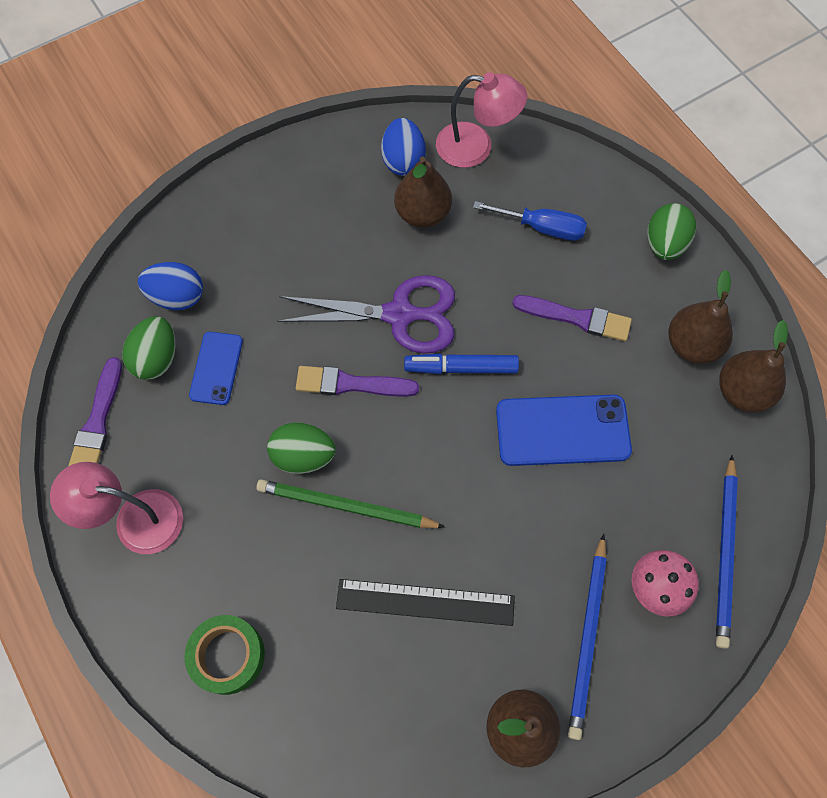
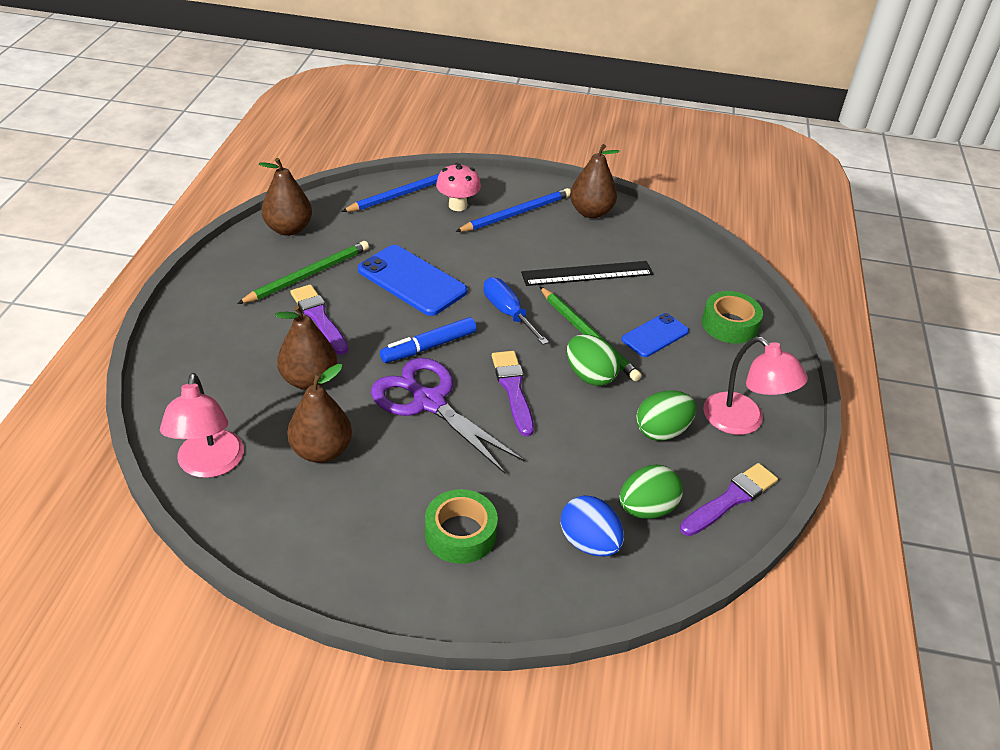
camera: 140 degrees left, 25 degrees down
blue phone [189,332,243,405] -> blue phone moved to [621,313,689,357]
purple brush [296,366,419,397] -> purple brush turned 150 degrees counterclockwise [492,351,534,436]
black ruler [336,579,515,626] -> black ruler turned 60 degrees counterclockwise [521,261,653,286]
blue egg [381,118,426,176] -> none
blue marker [404,353,519,374] -> blue marker turned 105 degrees clockwise [380,317,477,363]
pink lamp [436,72,527,168] -> pink lamp turned 150 degrees counterclockwise [160,373,244,478]
blue screwdriver [473,201,587,241] -> blue screwdriver moved to [484,277,549,345]
green egg [648,203,696,260] -> green egg moved to [636,391,696,441]
brown pear [669,270,733,364] -> brown pear moved to [275,305,337,390]
none -> green pencil [237,241,369,304]
none -> green tape [425,489,498,564]

